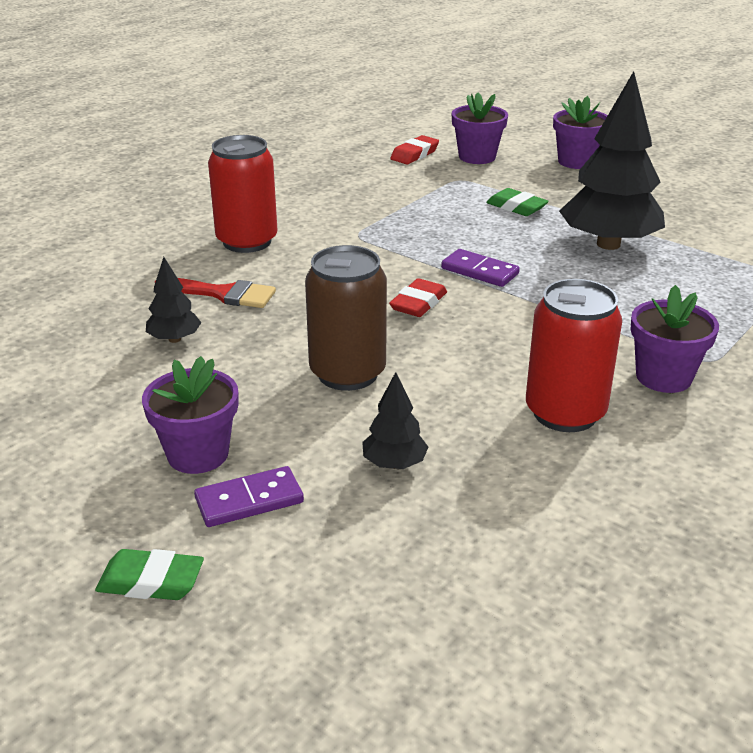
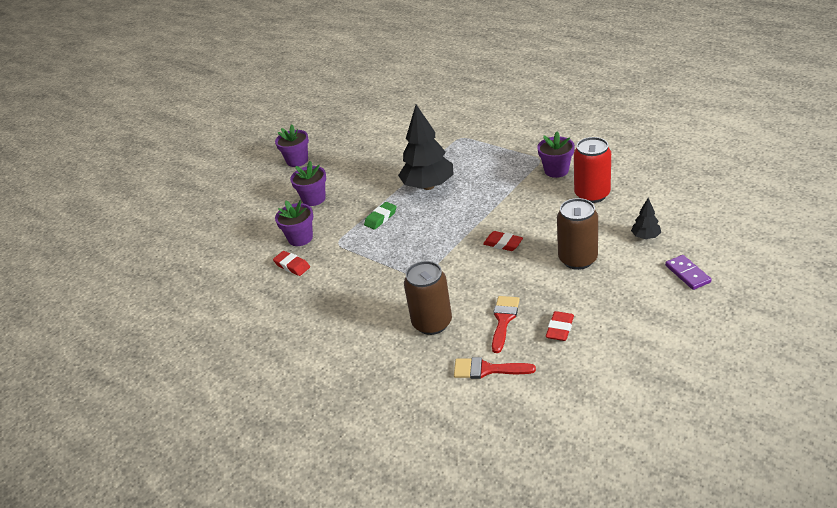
camera: 85 degrees left, 5 degrees up
green eraser [95,549,204,600] -> none
purple flower pot [142,356,238,474] -> purple flower pot moved to [275,125,309,167]
black tree [146,257,201,343] -> red eraser [546,311,574,341]
red can [208,135,277,253] -> brown can [404,261,452,335]
purple domino [441,249,520,287] -> none
none -> red brush [454,357,536,379]

